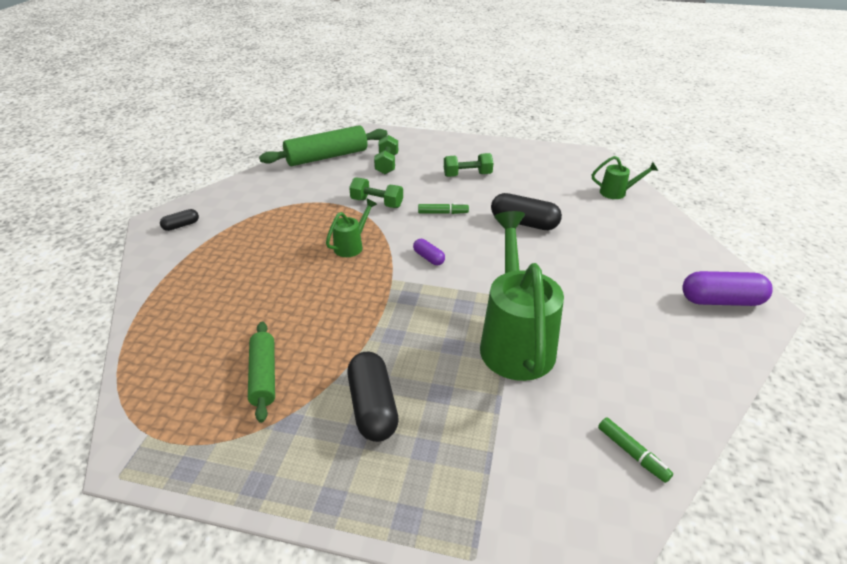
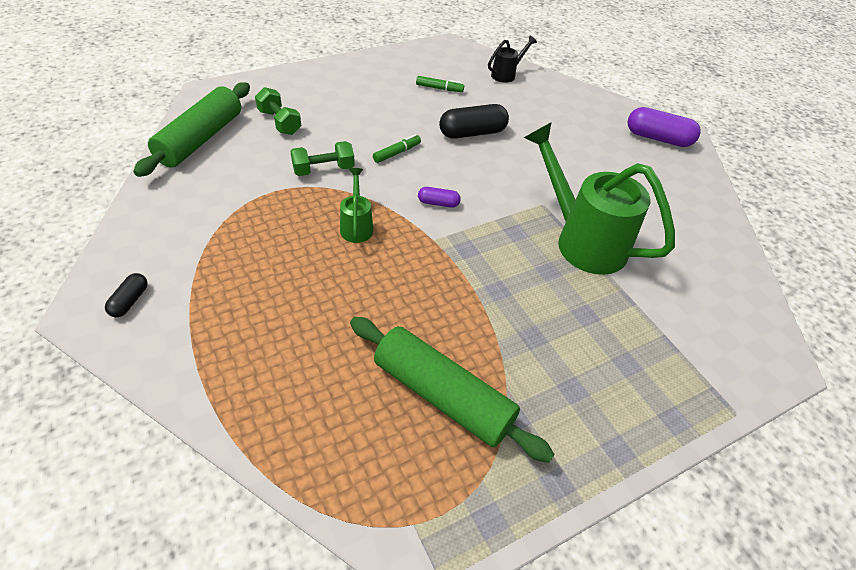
camera: 45 degrees left, 10 degrees up
green rolling pin [248,322,275,423] -> green rolling pin [350,317,554,463], size x1.64
black capsule [347,352,399,442] -> none
green dumbbell [444,153,493,177] -> none
green watering can [592,156,658,199] -> black watering can [488,35,537,83]
green marker [598,417,673,483] -> green marker moved to [416,76,464,92]
purple capsule [682,271,773,306] -> purple capsule turned 60 degrees clockwise [628,107,701,147]

